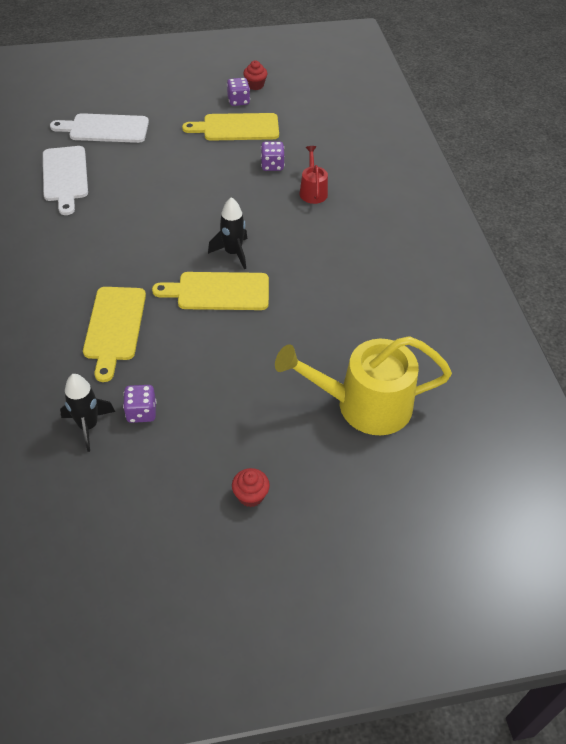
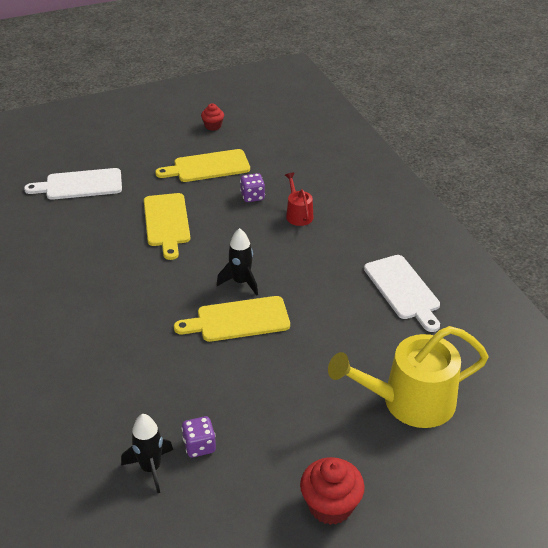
camera: 10 degrees left, 10 degrees down
white cutting board [43,146,88,215] -> white cutting board moved to [364,255,440,332]
yellow cutting board [83,287,146,382] -> yellow cutting board moved to [144,193,190,260]
purple dice [227,78,250,106] -> none
red cupcake [232,468,270,507] -> red cupcake [300,457,365,525], size x1.71

